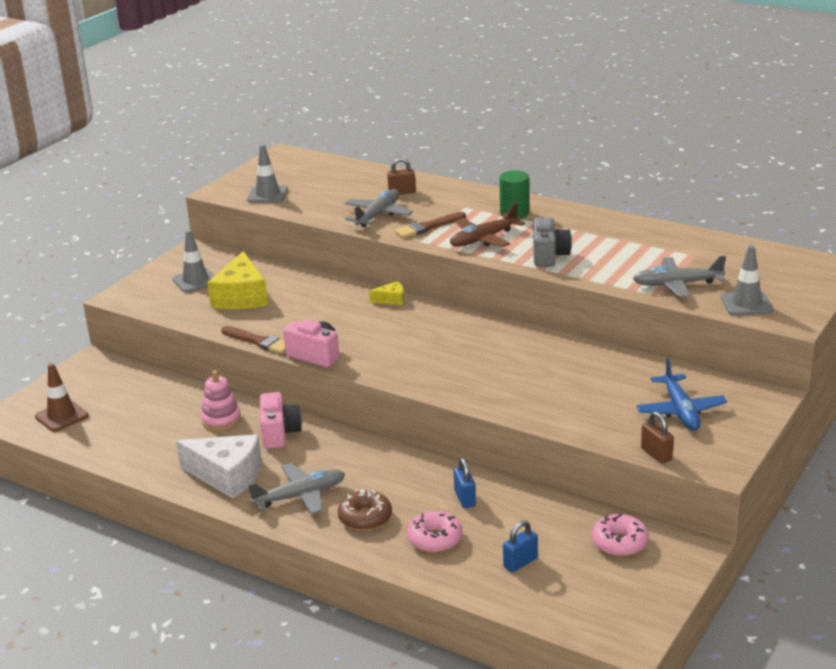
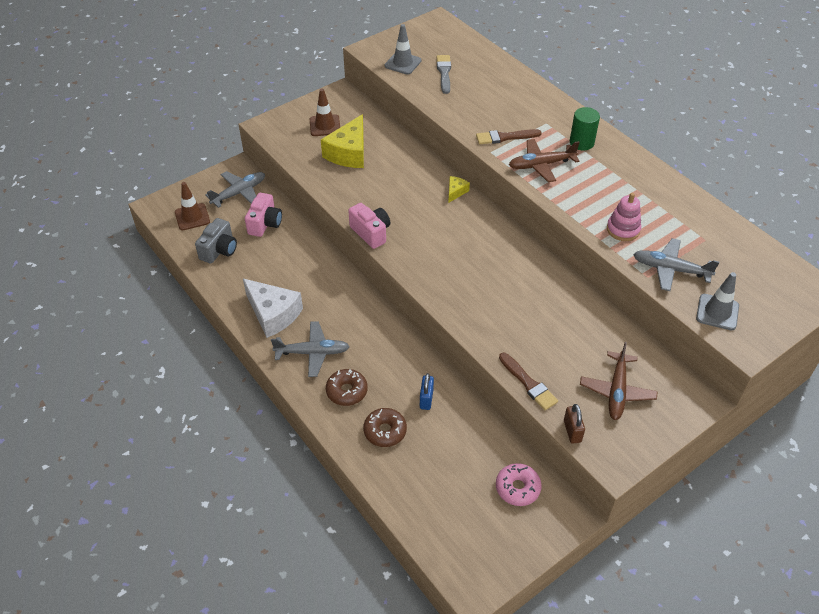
camera: 20 degrees right, 20 degrees up
grey traffic cone [172,230,214,293] -> brown traffic cone [310,89,340,136]
pink stacking toy [201,370,241,431] -> pink stacking toy moved to [607,193,641,241]
brown brush [221,326,285,354] -> brown brush moved to [499,353,558,410]
pink camera [260,392,302,449] -> pink camera moved to [245,193,282,237]
grey plane [345,189,413,227] -> grey plane moved to [205,171,265,208]
yellow cheese [369,281,404,305] -> yellow cheese turned 75 degrees counterclockwise [448,176,470,203]
brown padlock [387,158,416,194] -> none
pink donut [407,511,463,553] -> brown donut [363,408,407,447]
blue padlock [503,520,538,572] -> none
grey camera [533,218,572,267] -> grey camera moved to [195,218,237,263]
blue plane [636,359,727,431] -> brown plane [580,342,658,420]
none -> grey brush [437,55,451,94]

